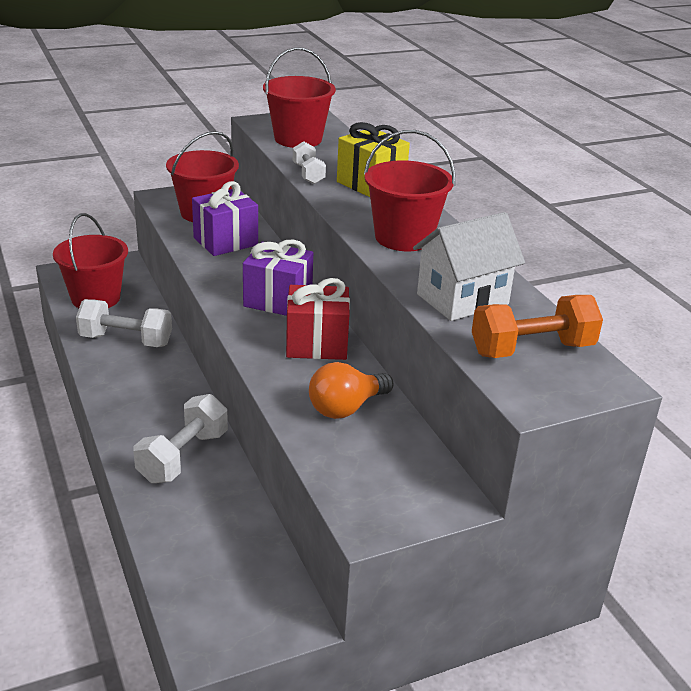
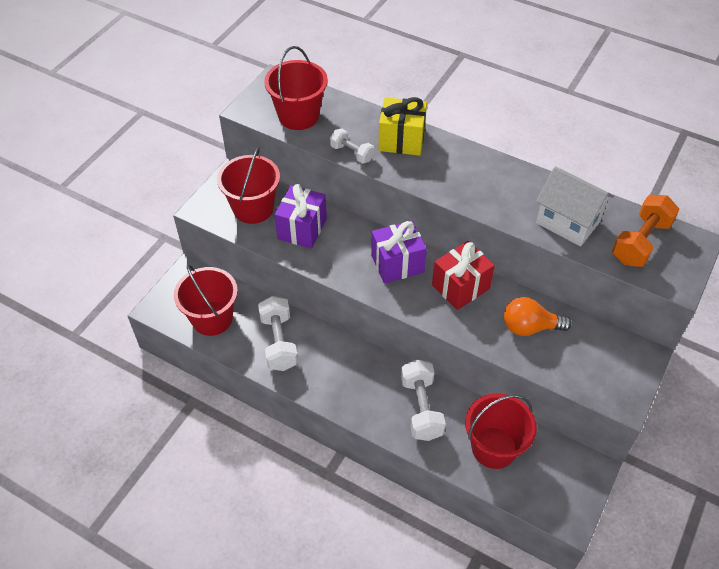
camera: 35 degrees left, 20 degrees up
white dumbbell [76,299,172,347] -> white dumbbell turned 75 degrees counterclockwise [258,296,298,371]
orange light bulb [309,362,394,419] -> orange light bulb turned 75 degrees clockwise [504,297,572,336]
red bucket [364,130,455,251] -> red bucket moved to [465,393,537,469]
white house [413,212,525,321] -> white house turned 75 degrees counterclockwise [536,166,614,246]

